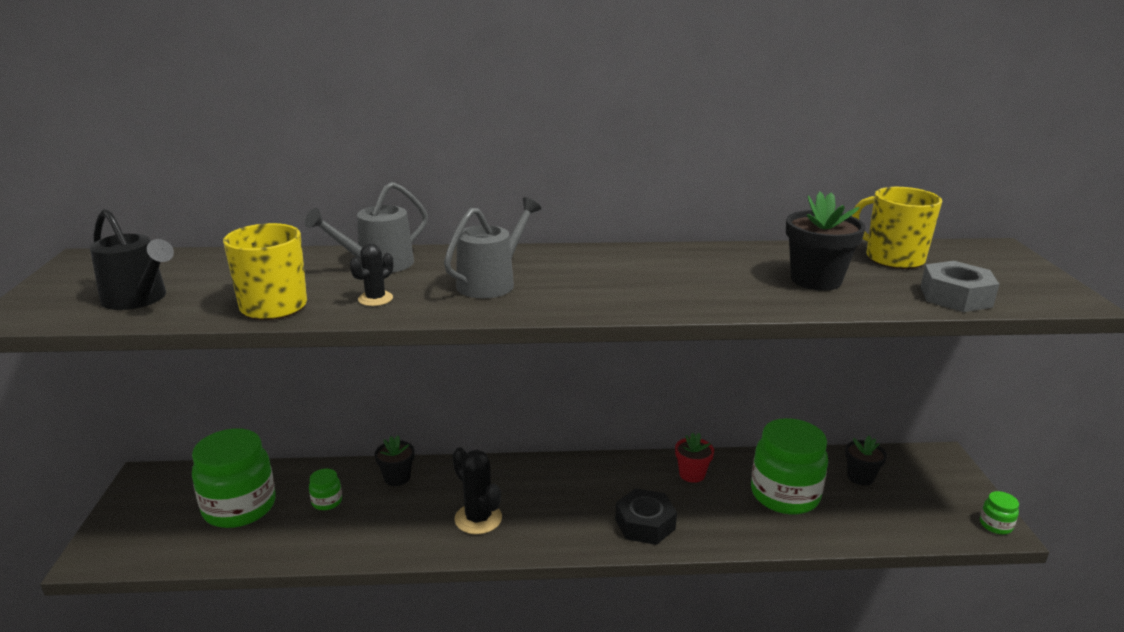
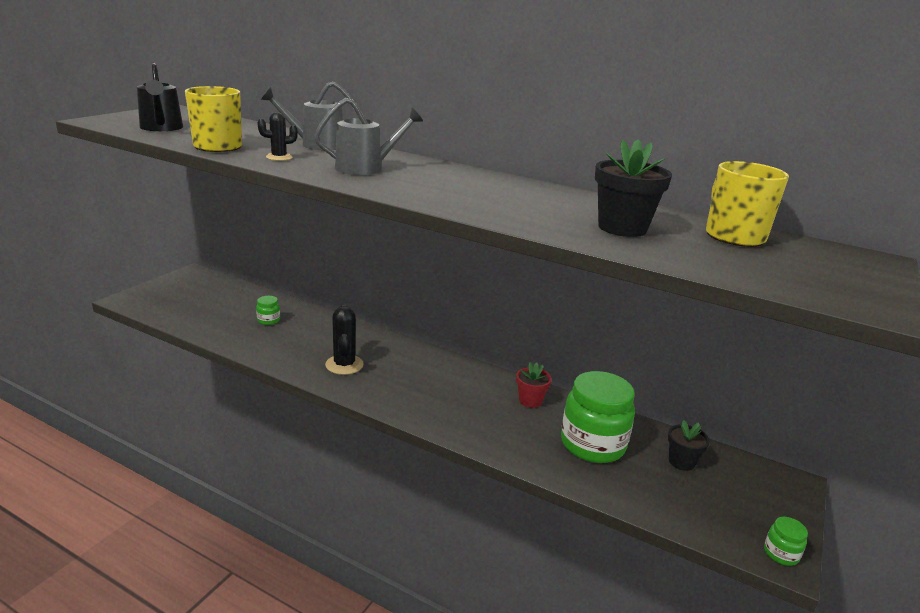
camera: 30 degrees right, 0 degrees up
green jar [192,429,276,528] -> none
black flower pot [375,435,414,486] -> none
black nut [615,488,677,545] -> none
grey nut [920,261,999,312] -> none

